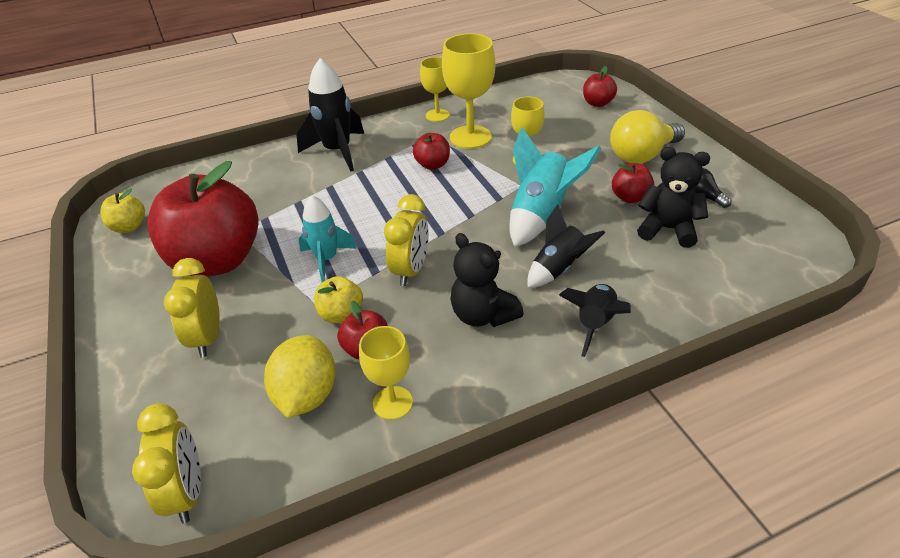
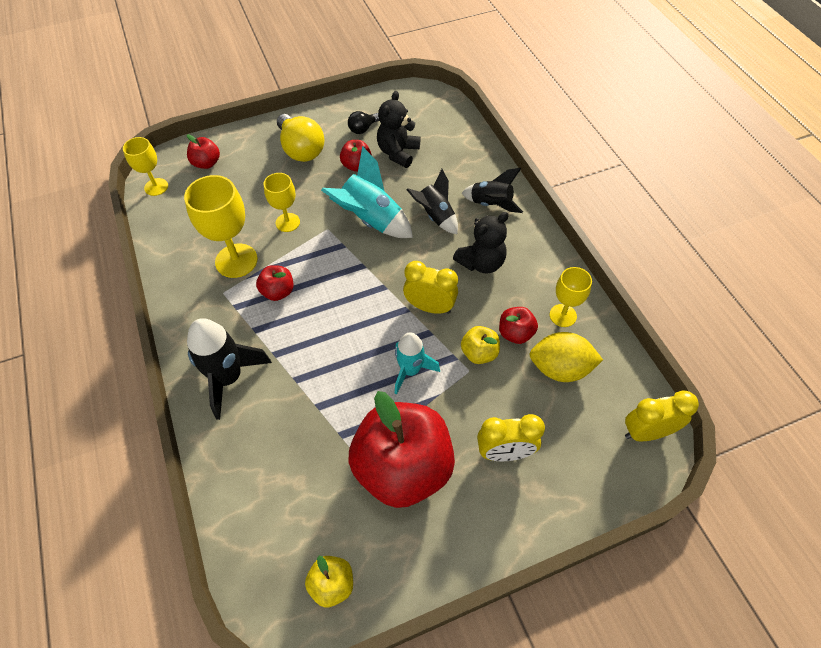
camera: 90 degrees left, 15 degrees up
yellow goblet [420,57,450,122] -> yellow goblet moved to [123,137,168,196]

